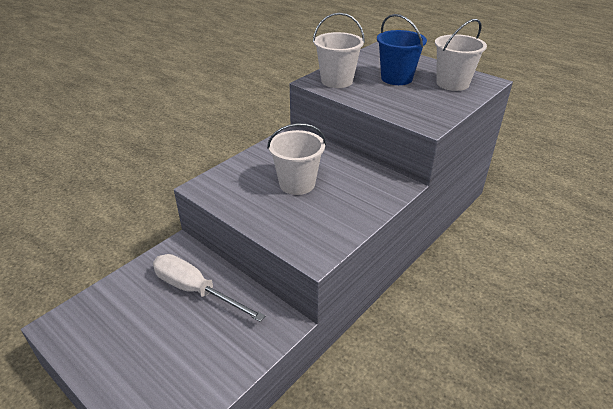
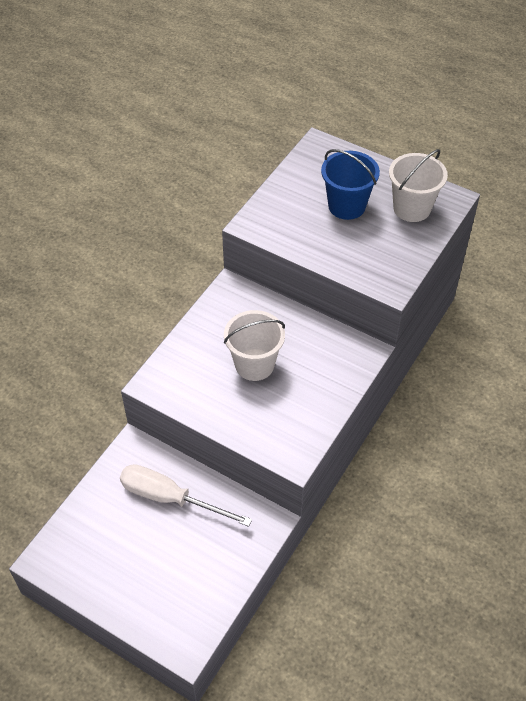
camera: 10 degrees left, 15 degrees up
white bucket [313,13,365,88] -> none

